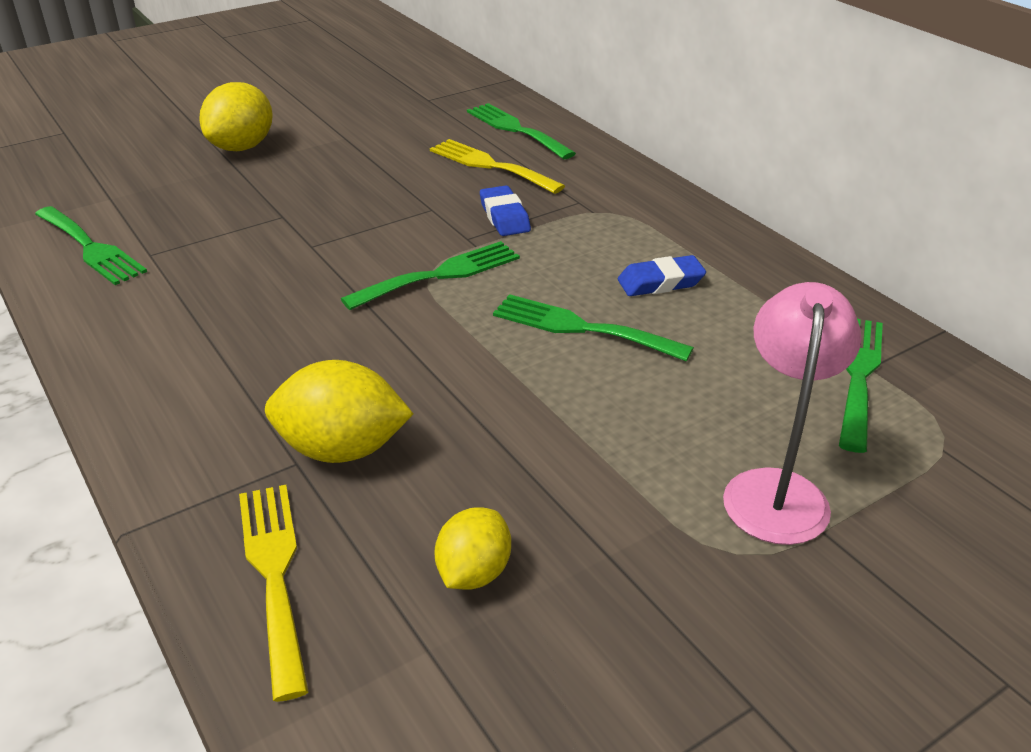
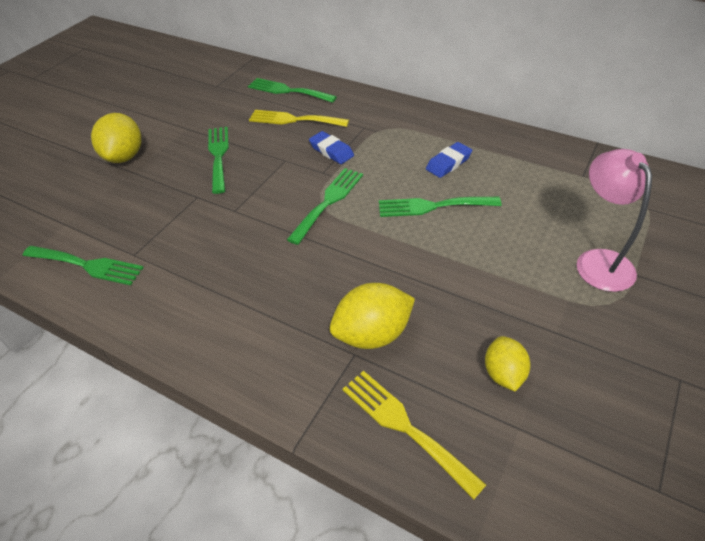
camera: 25 degrees left, 10 degrees up
green fork [839,319,883,453] -> green fork moved to [208,127,229,194]

